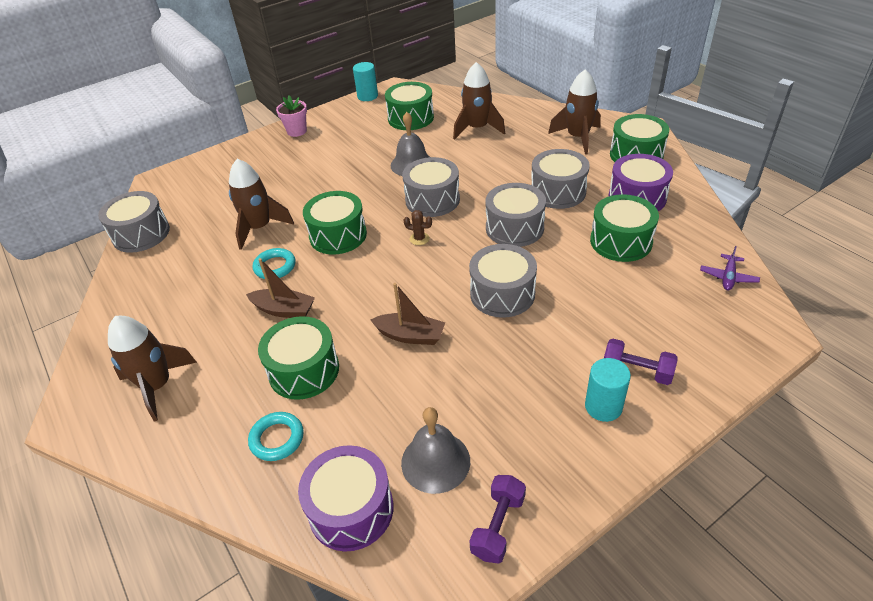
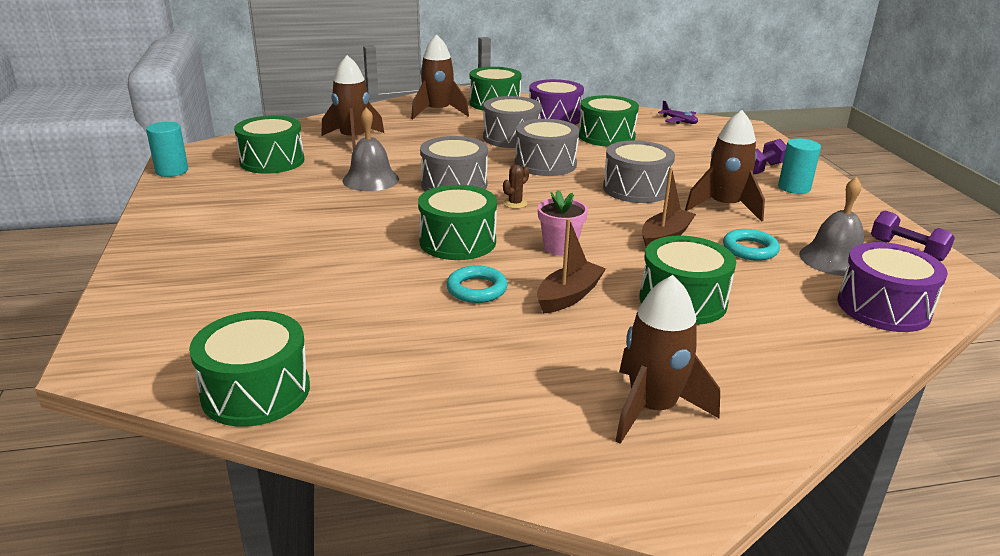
camera: 70 degrees left, 15 degrees down
grey drum [98,191,170,253] -> green drum [189,311,310,427]
brown rocket [229,159,294,250] -> brown rocket moved to [685,110,765,222]
turquoise ring [248,412,304,461] -> turquoise ring moved to [723,229,780,261]
pink flower pot [276,95,307,137] -> pink flower pot moved to [538,190,588,256]

